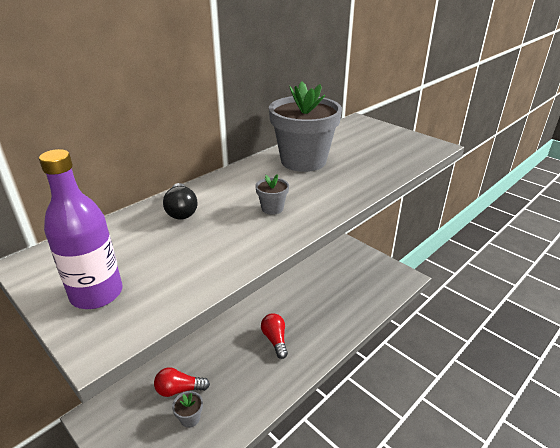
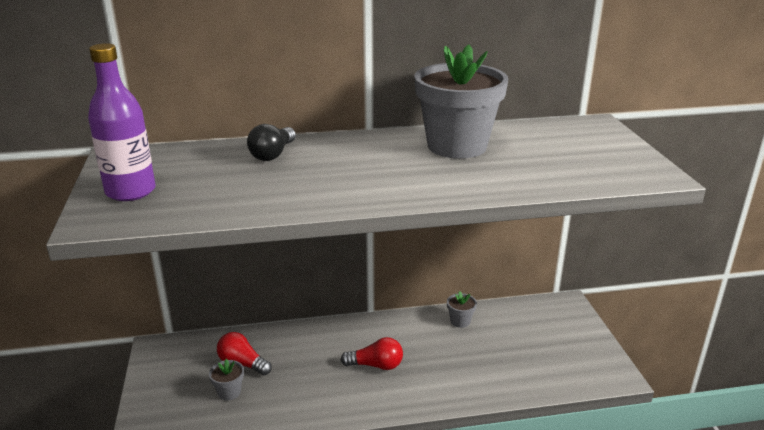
camera: 35 degrees right, 5 degrees down
grey flower pot [255,174,289,215] -> grey flower pot moved to [447,291,477,328]
red light bulb [261,313,288,359] -> red light bulb turned 75 degrees clockwise [341,337,403,370]

